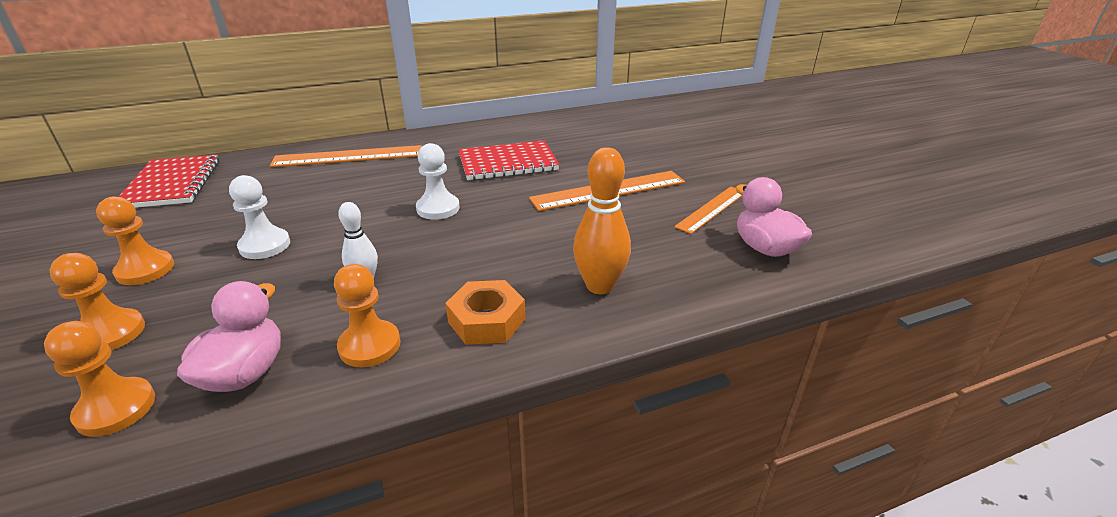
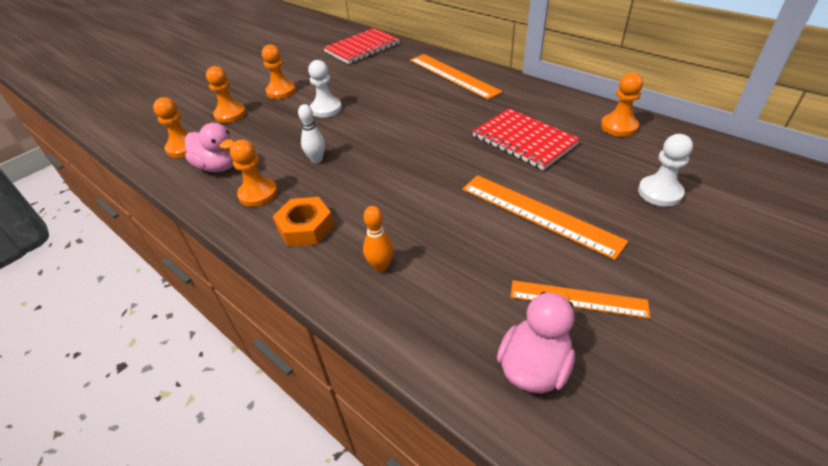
camera: 65 degrees right, 10 degrees up
pink duck [177,281,281,392] -> pink duck turned 45 degrees clockwise [185,123,234,172]
white pawn [416,143,460,220] -> white pawn moved to [638,134,693,206]
orange bowling pin [573,147,631,294] -> orange bowling pin [363,206,394,272], size x0.60
none -> orange pawn [601,72,643,137]

